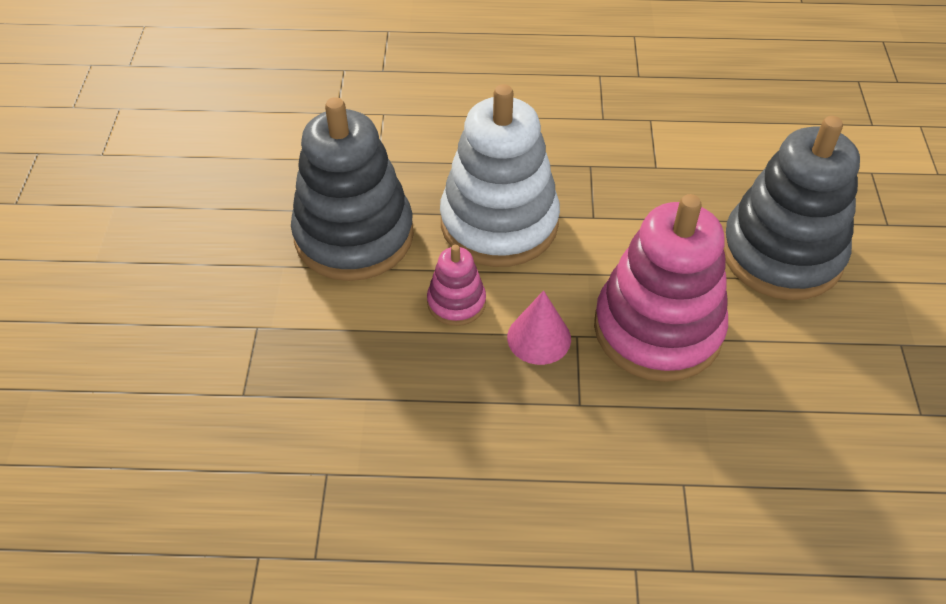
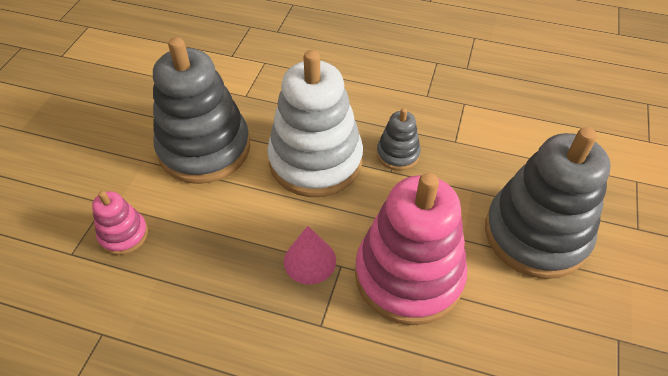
camera: 15 degrees right, 0 degrees up
pink stacking toy [427,245,486,326] -> pink stacking toy moved to [92,191,148,255]
none -> grey stacking toy [377,108,421,171]

